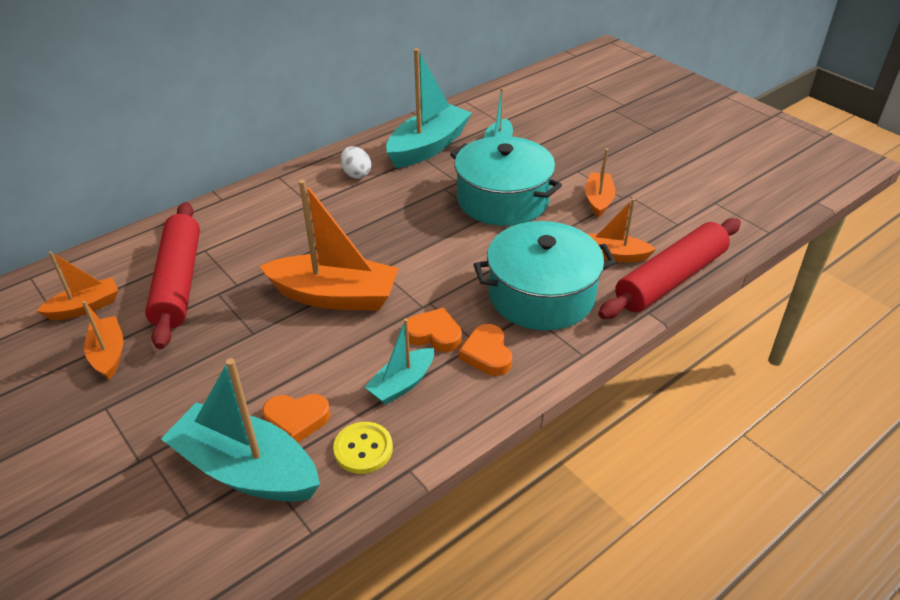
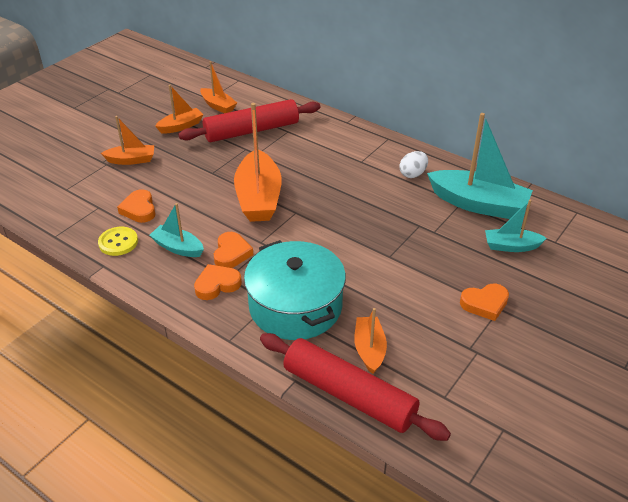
camera: 75 degrees right, 0 degrees up
turquoise boat [161,358,320,502] -> none
turquoise pot [450,136,562,226] -> none
orange boat [585,148,616,218] -> orange boat moved to [101,116,154,165]
none -> orange heart [460,284,509,321]

